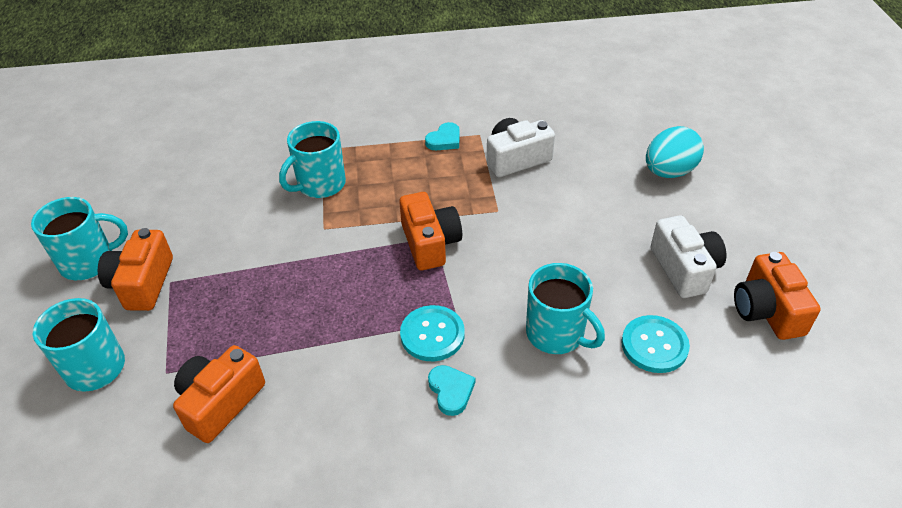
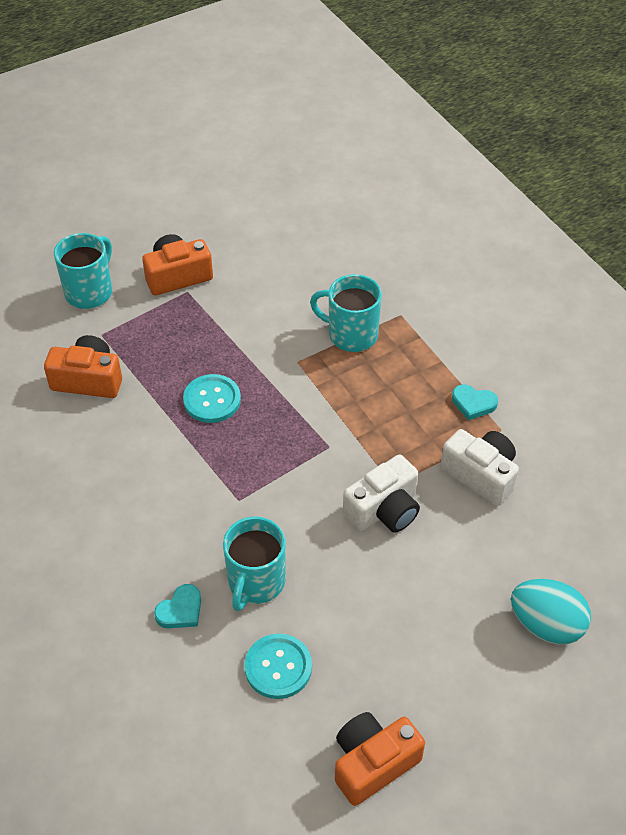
camera: 65 degrees right, 5 degrees up
turquoise mug [31,197,128,280] -> none
orange camera [399,192,462,270] -> none
turquoise button [400,305,465,361] -> turquoise button moved to [183,374,241,423]
turquoise heart [428,365,475,416] -> turquoise heart moved to [154,584,201,628]
white camera [651,215,726,298] -> white camera moved to [343,455,420,533]

